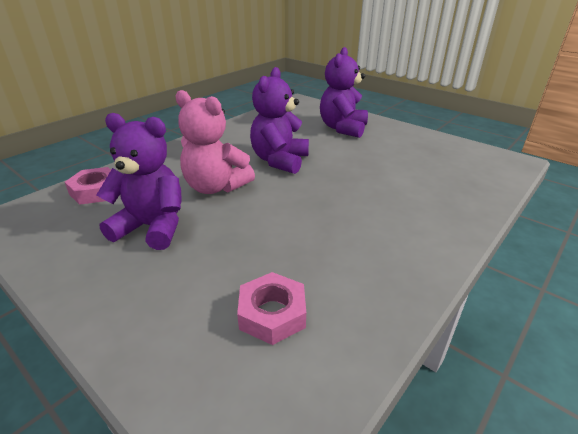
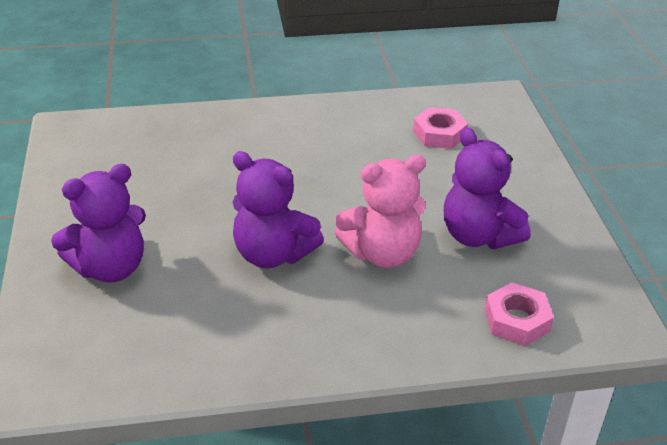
camera: 140 degrees left, 5 degrees up
pink teddy bear [175,90,255,194] -> pink teddy bear turned 90 degrees clockwise [334,154,426,268]
purple teddy bear [250,67,309,174] -> purple teddy bear turned 60 degrees clockwise [233,151,324,268]

